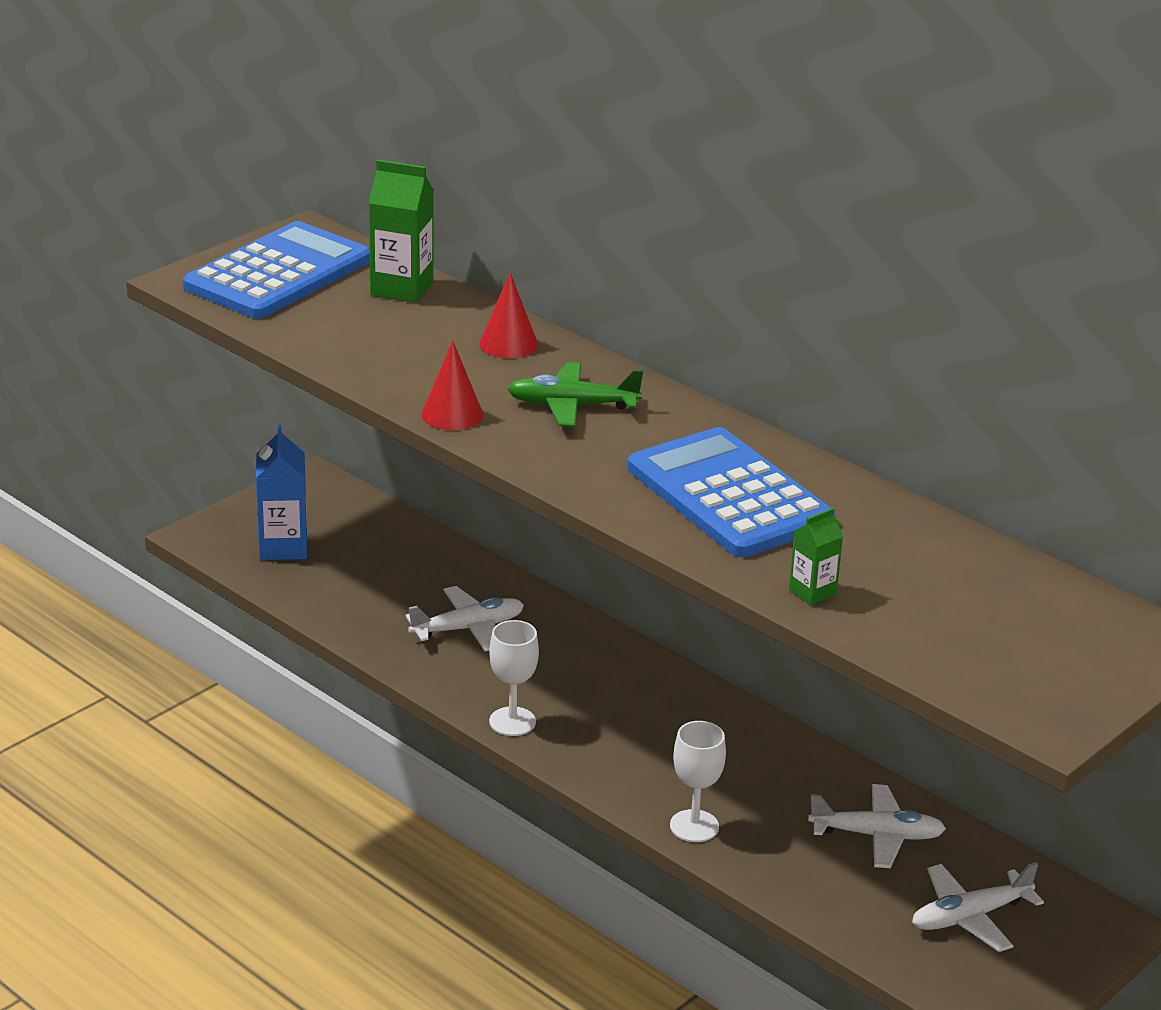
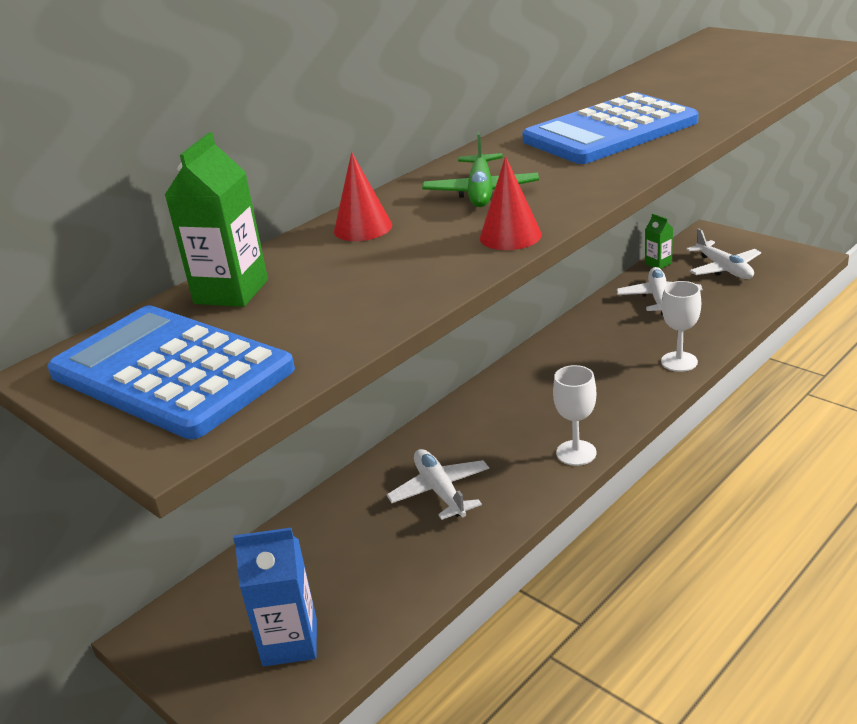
camera: 85 degrees left, 0 degrees up
green carton [789,508,843,606] -> green carton moved to [645,214,673,269]

